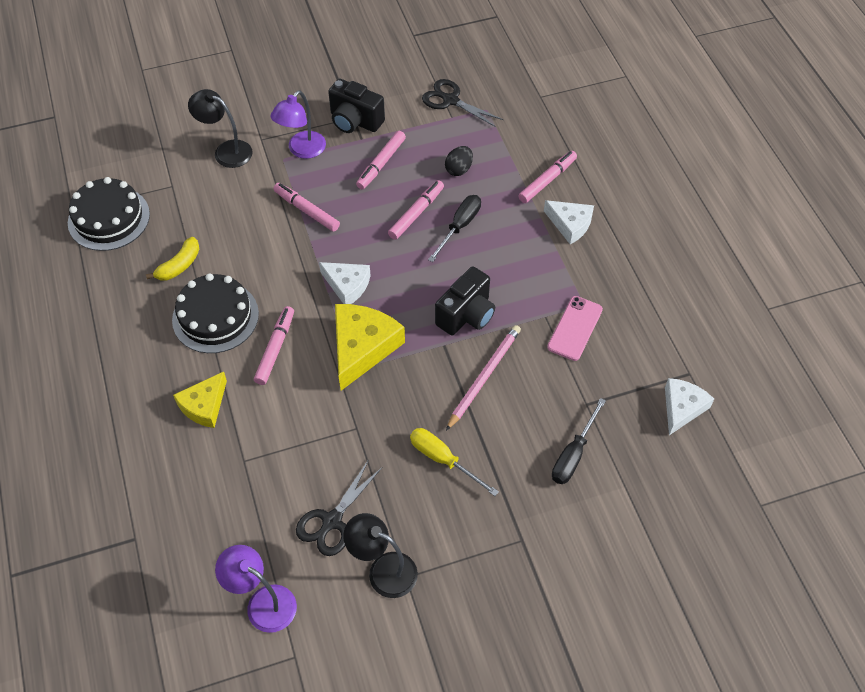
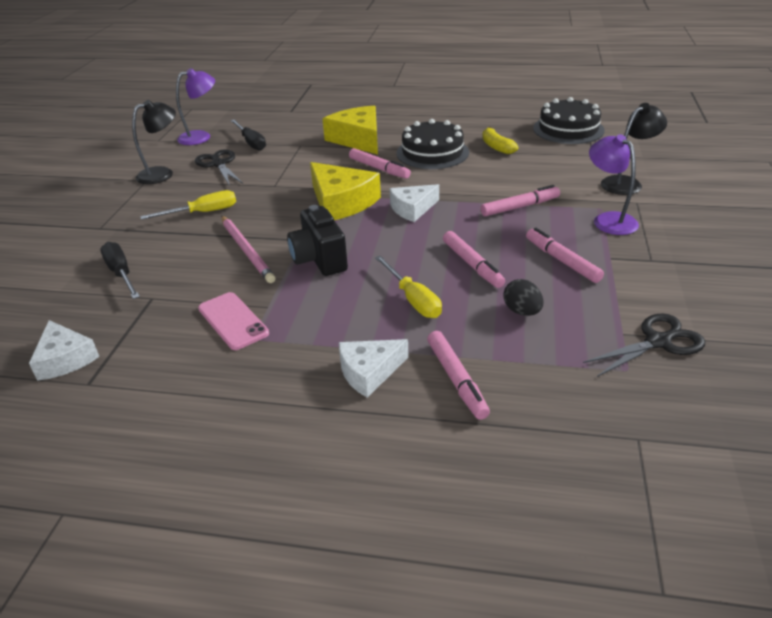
camera: 120 degrees right, 20 degrees down
yellow cheese [173,371,227,428] -> yellow cheese [323,106,378,155], size x1.59
black camera [328,79,385,133] -> none
black screwdriver [428,195,481,262] -> black screwdriver moved to [230,119,266,151]
none -> yellow screwdriver [375,255,442,318]

